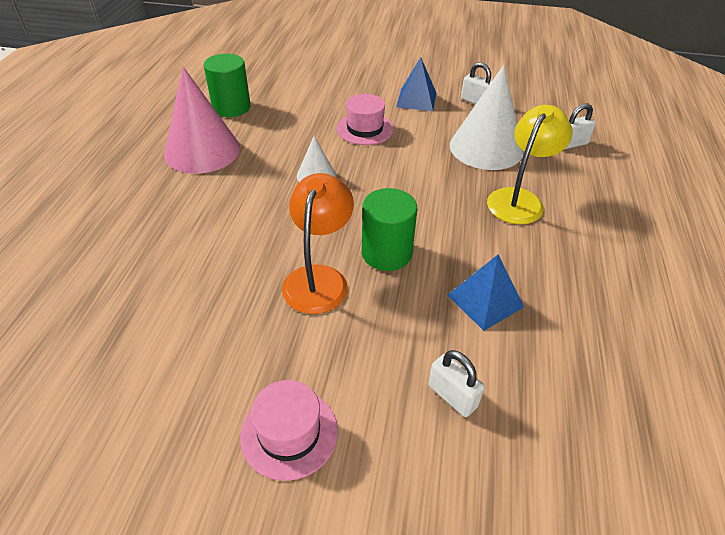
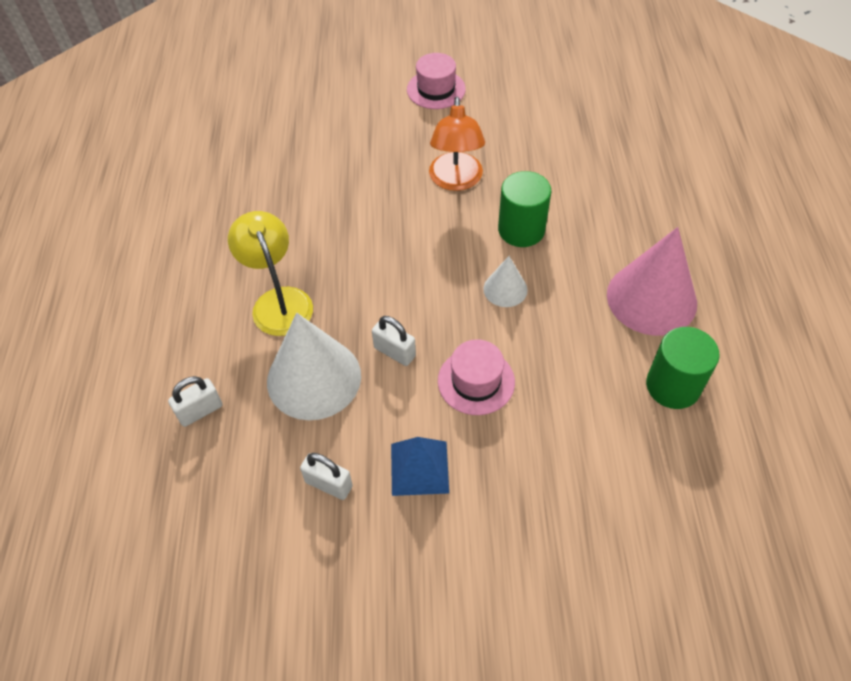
camera: 170 degrees right, 10 degrees up
green cylinder [362,188,417,271] -> green cylinder moved to [498,171,551,247]
white padlock [428,350,484,417] -> white padlock moved to [372,316,416,366]
blue pyramid [448,254,524,331] -> none
yellow lamp [487,105,573,224] -> yellow lamp turned 135 degrees clockwise [228,211,313,336]

